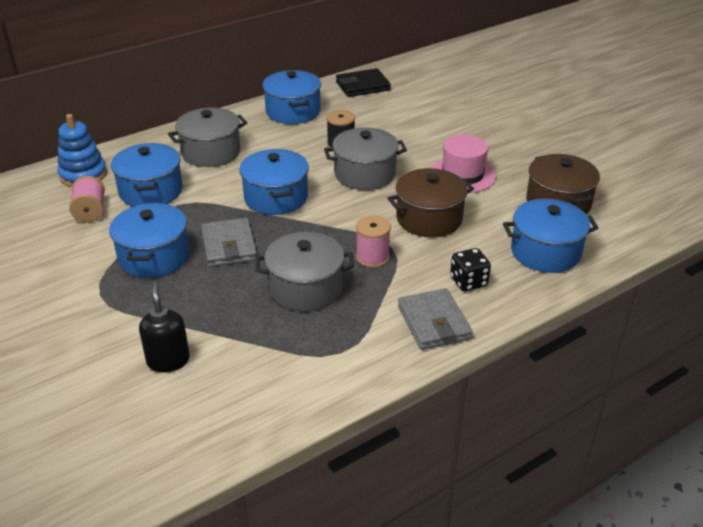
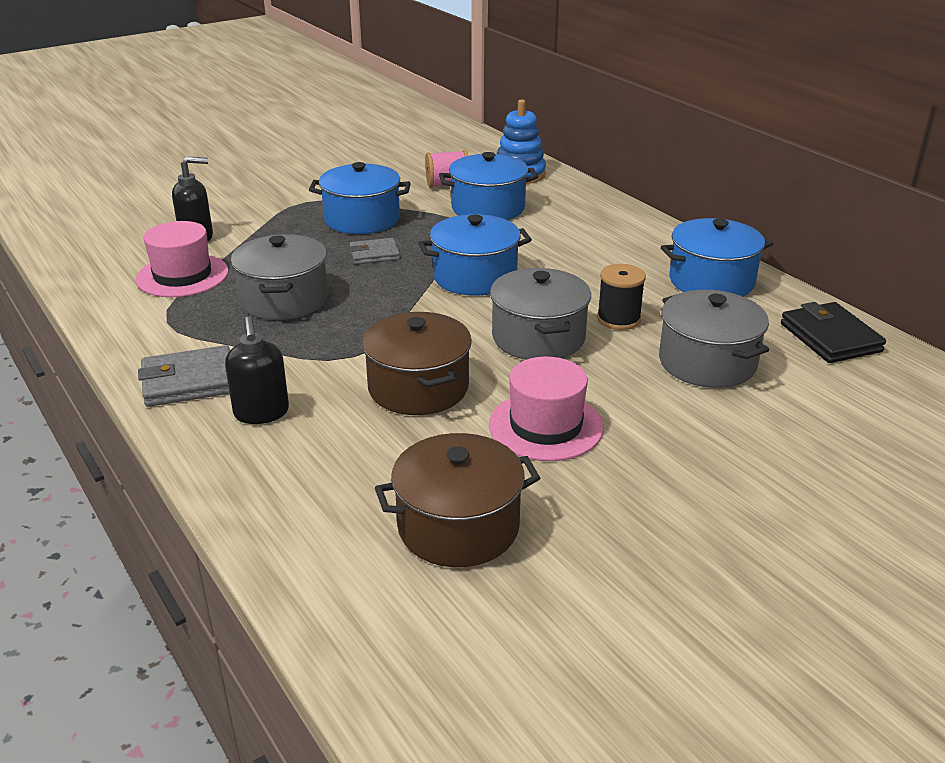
camera: 90 degrees right, 5 degrees down
grey pot [168,108,247,167] -> grey pot moved to [659,290,769,388]
grey wallet [201,218,257,267] -> grey wallet [350,238,400,265], size x0.64
pink spool [356,215,391,268] -> none
black dice [450,248,491,291] -> black soap dispenser [225,317,289,424]
blue pot [503,199,599,273] -> none
none -> pink hat [136,221,229,297]

